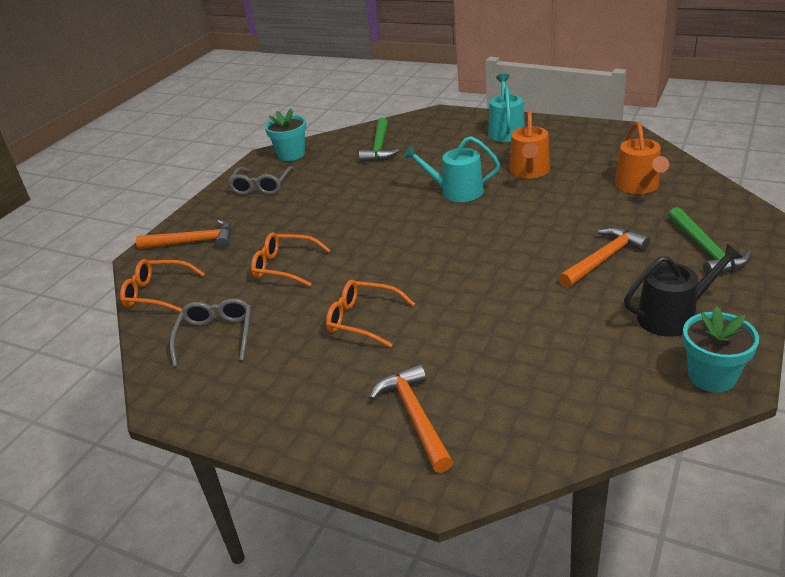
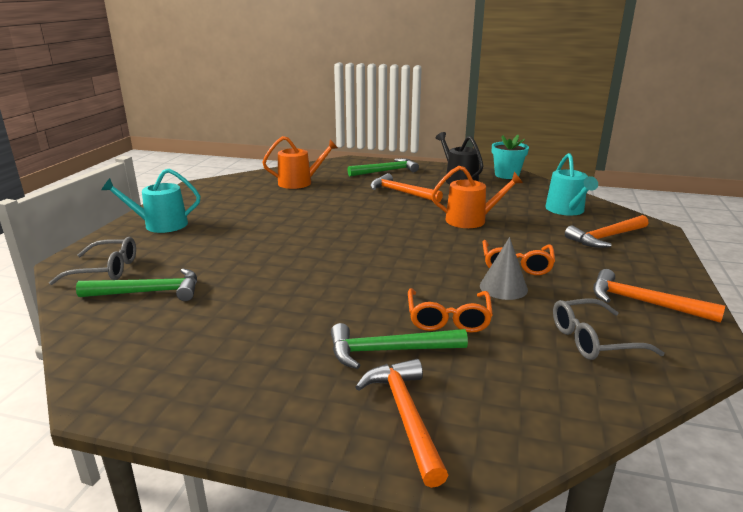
camera: 105 degrees left, 10 degrees down
orange glasses [120,259,205,312] -> none
grey glasses [228,166,295,195] -> grey glasses moved to [49,237,136,285]
turquoise flower pot [265,108,307,161] -> none
turquoise watering can [403,136,500,202] -> turquoise watering can moved to [545,153,598,216]
orange watering can [509,110,550,178] -> orange watering can moved to [431,166,523,228]
none -> green hammer [331,323,468,369]
none -> grey cone [480,237,528,300]
none -> orange hammer [593,269,725,323]

